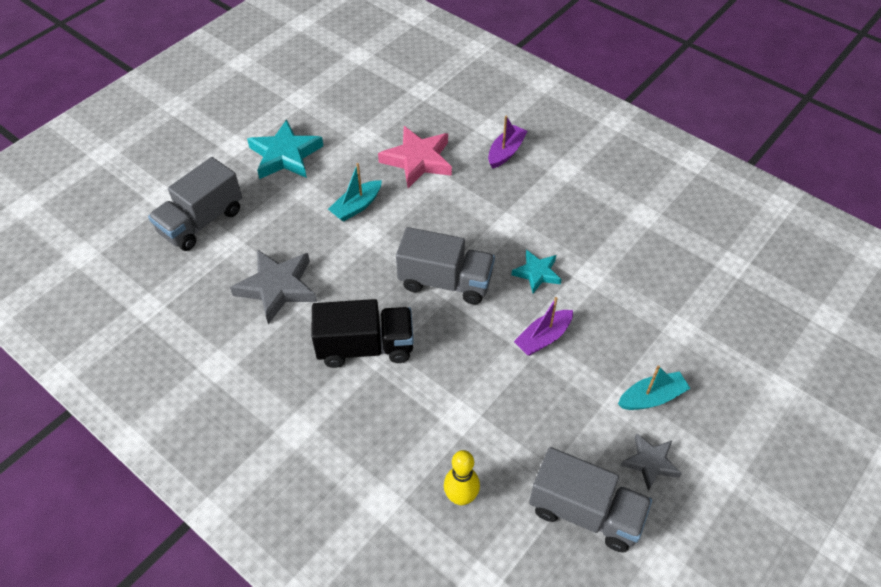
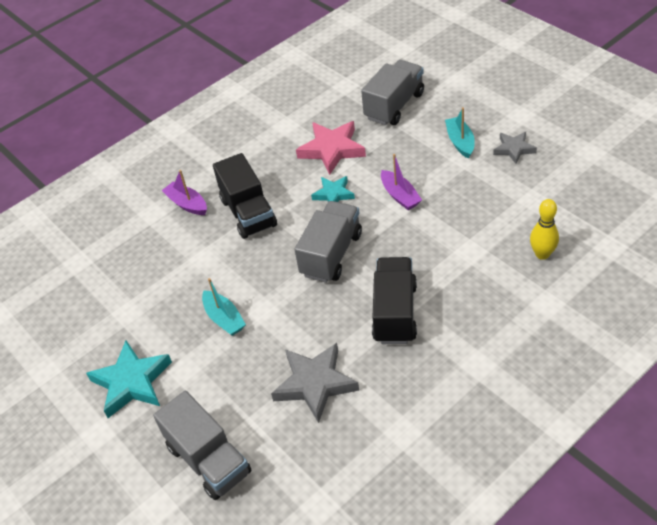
camera: 75 degrees left, 5 degrees down
pink star [378,126,452,188] -> pink star moved to [296,121,366,175]
grey truck [529,447,652,552] -> grey truck moved to [361,60,424,125]
none -> black truck [213,153,277,239]

